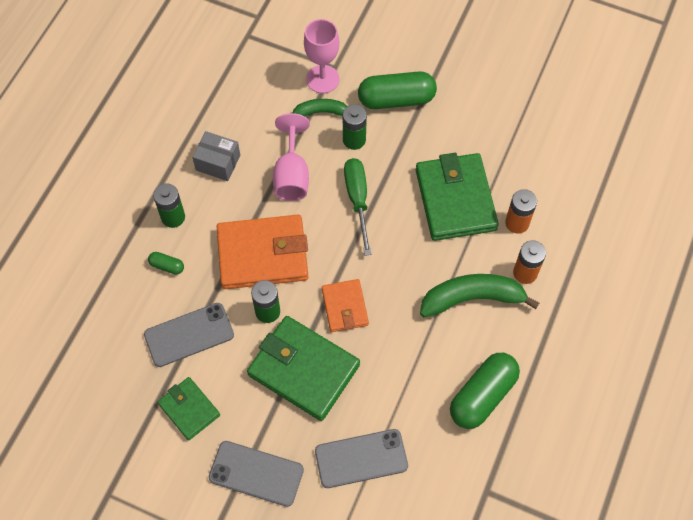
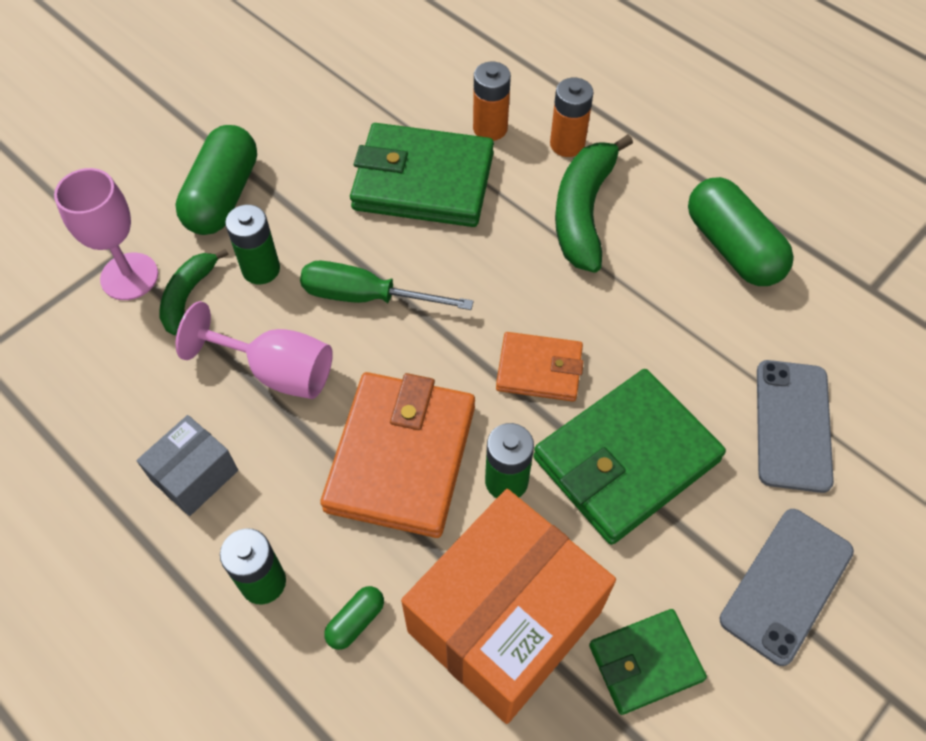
camera: 70 degrees left, 5 degrees down
grey phone [144,303,234,367] -> orange box [401,489,616,724]

